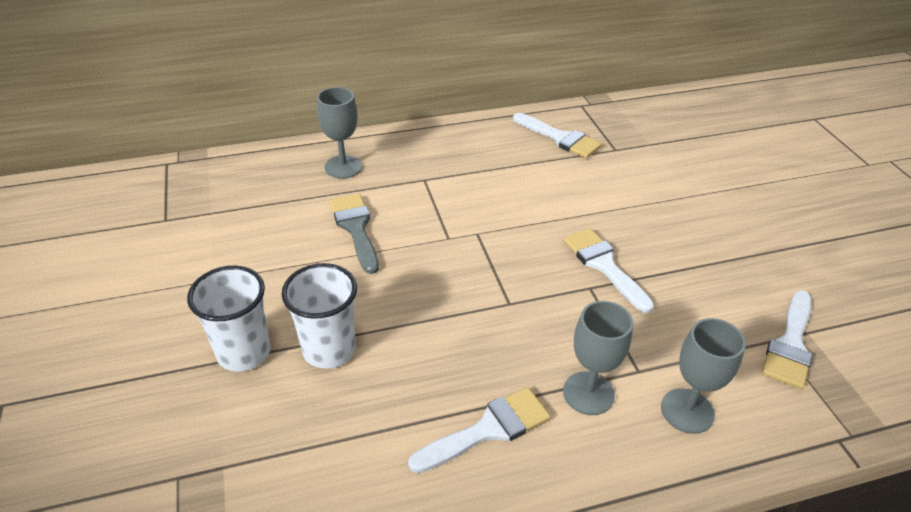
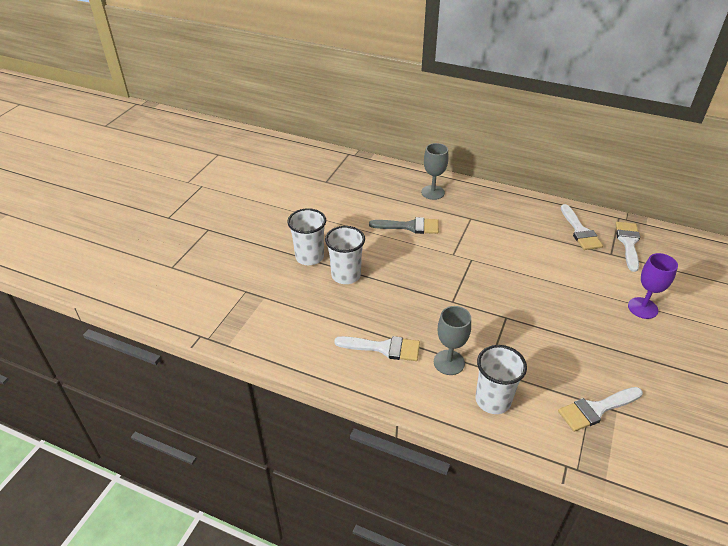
camera: 40 degrees right, 0 degrees up
grey brush [330,194,379,274] -> grey brush turned 75 degrees clockwise [369,217,439,234]
white brush [563,228,654,313] -> white brush moved to [616,222,640,272]
grey goblet [661,318,746,434] -> white cup [476,345,527,414]
none -> purple goblet [628,253,678,319]

